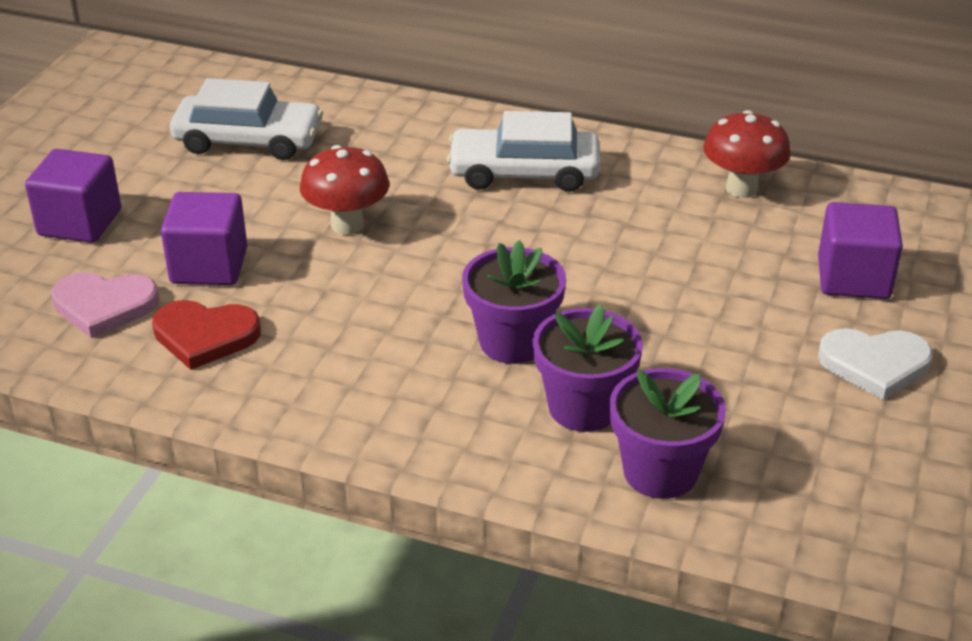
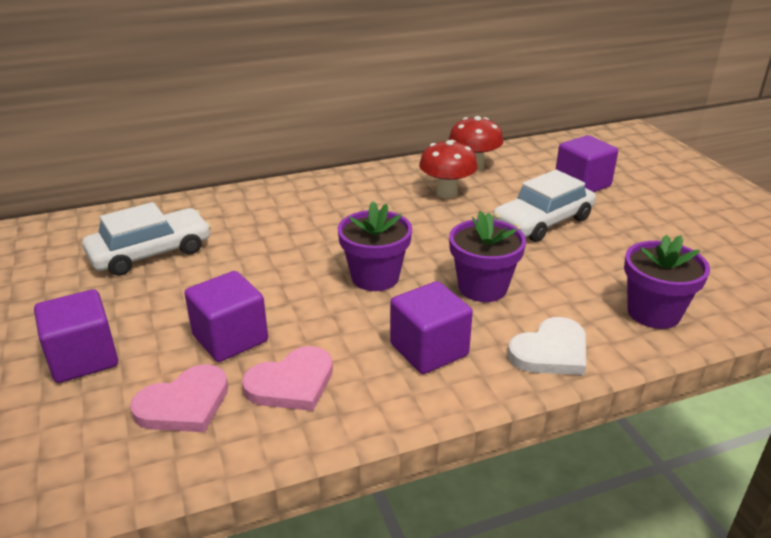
camera: 40 degrees left, 5 degrees down
red heart [152,300,261,370] -> pink heart [242,346,333,411]
red mushroom [300,145,389,235] -> red mushroom moved to [419,140,478,199]
white car [447,111,600,192] -> white car moved to [493,170,596,242]
purple flower pot [532,304,643,432] -> purple flower pot moved to [338,201,412,291]
white heart [818,328,933,400] -> white heart moved to [508,317,586,375]
none -> purple cube [390,281,473,374]

